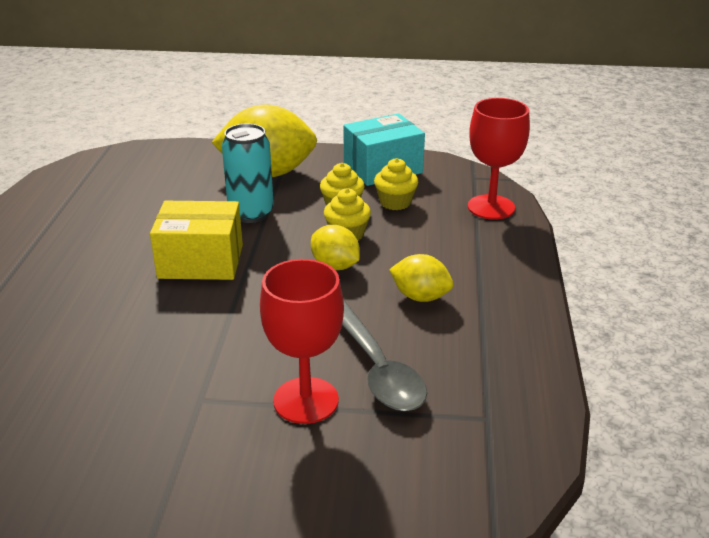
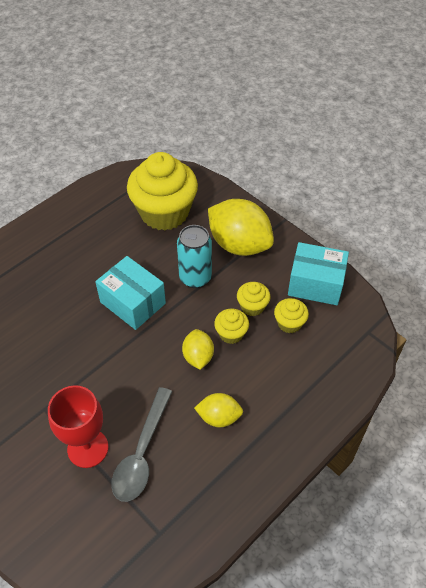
camera: 40 degrees right, 20 degrees up
yellow box [150,201,243,280] -> turquoise box [95,256,166,330]
yellow lemon [389,254,454,302] -> yellow lemon turned 60 degrees counterclockwise [194,393,243,427]
red goblet [468,98,530,220] -> none
none -> yellow cupcake [127,152,198,231]

